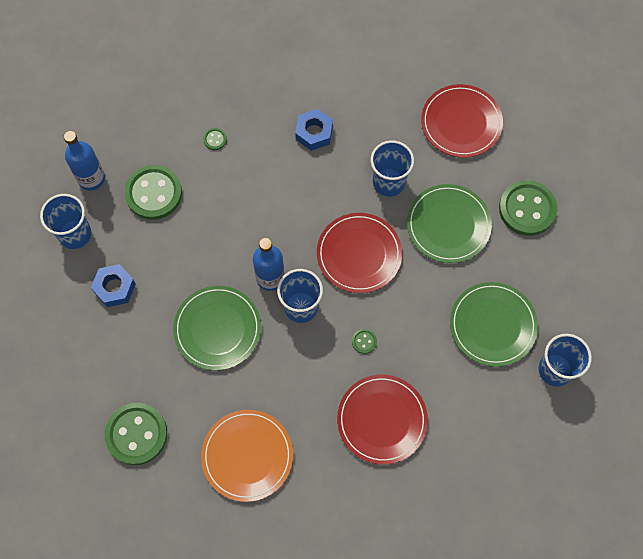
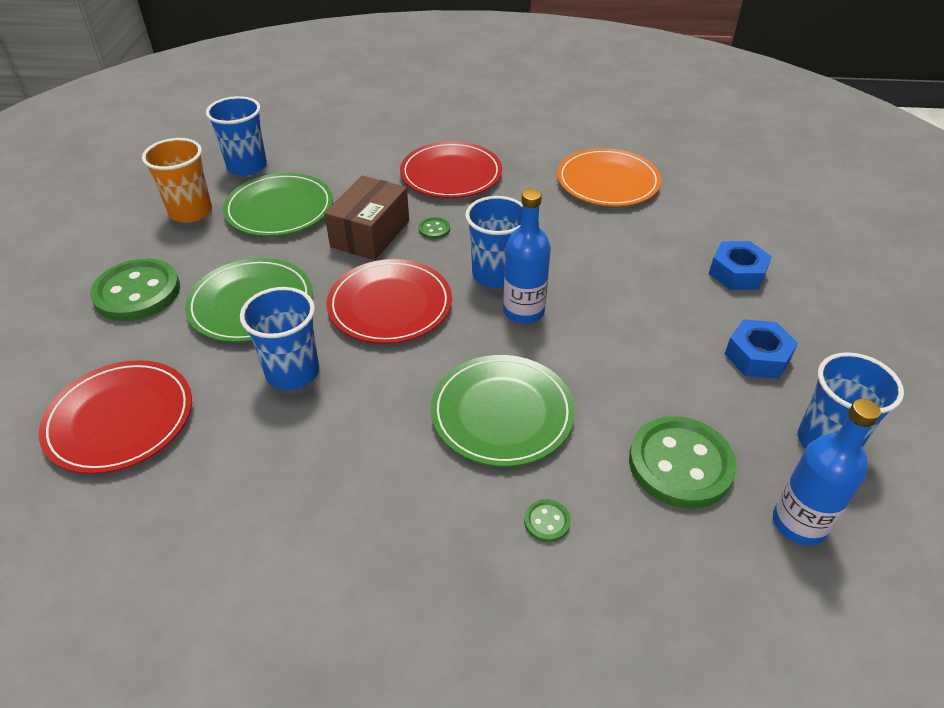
camera: 160 degrees left, 25 degrees down
green button [105,403,167,465] -> none
green plate [173,286,261,370] -> green plate moved to [431,355,575,467]
blue nut [295,109,333,151] -> blue nut moved to [709,241,772,290]
none -> orange cup [142,138,212,223]
none -> brown box [324,175,409,260]

